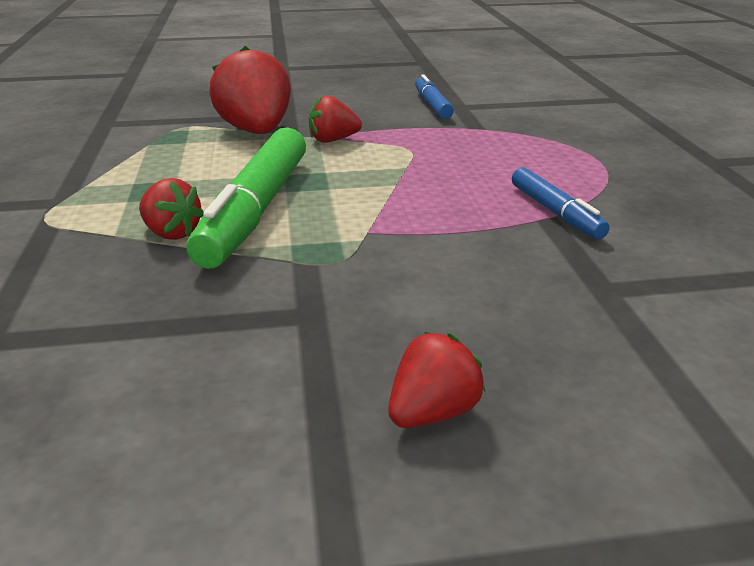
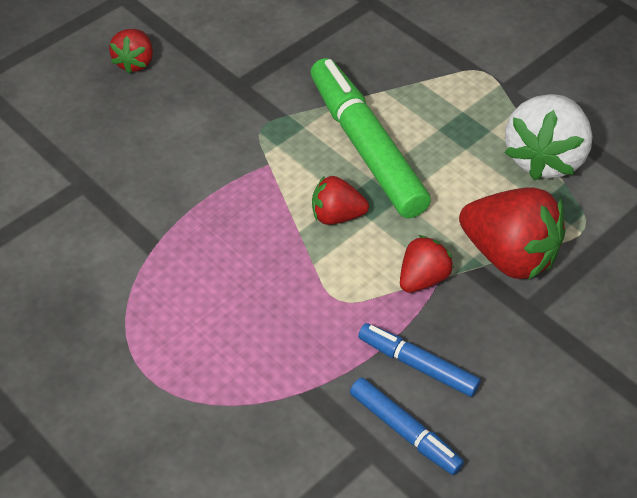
camera: 145 degrees right, 20 degrees up
red strawberry [139,178,204,240] -> red strawberry moved to [312,175,369,225]
blue marker [512,167,610,239] -> blue marker moved to [358,323,481,397]
none -> white strawberry [504,94,592,181]

